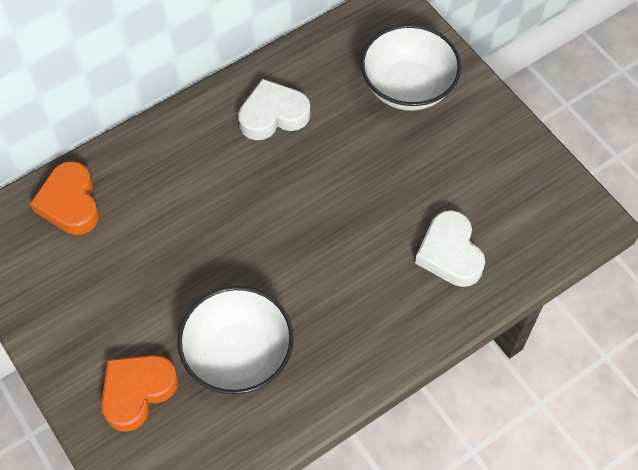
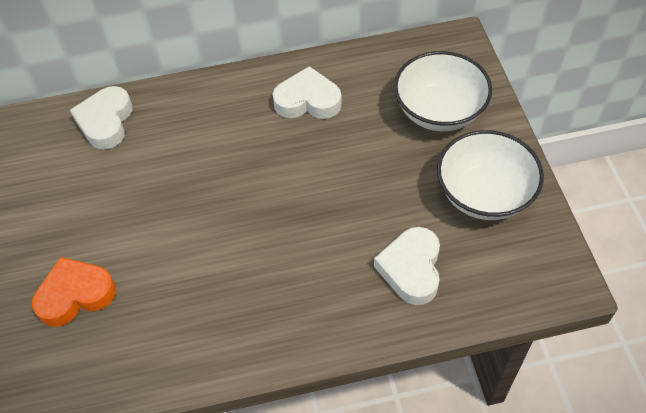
camera: 25 degrees right, 5 degrees down
orange heart [30,161,99,235] -> white heart [70,86,132,150]
white bowl [177,286,294,394] -> white bowl moved to [437,130,544,220]

